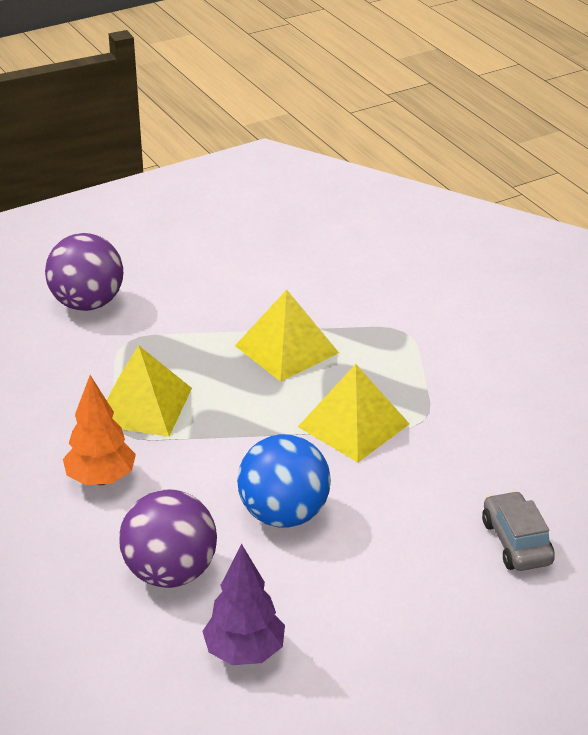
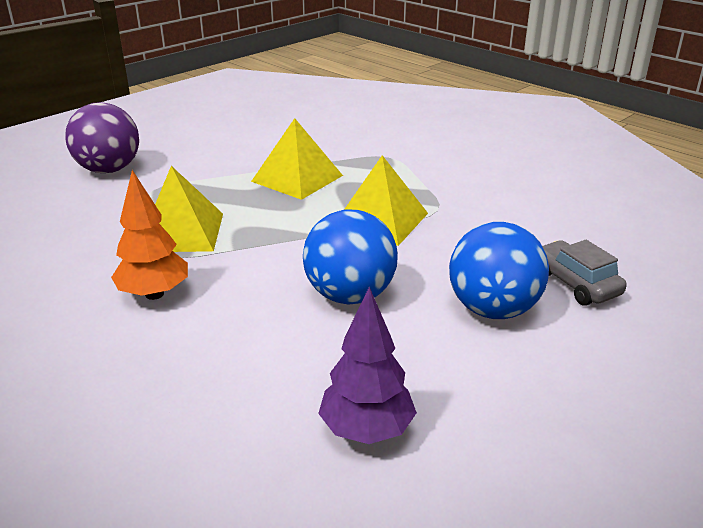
camera: 15 degrees left, 5 degrees down
purple ball [119,489,217,588] -> none
none -> blue ball [449,222,549,319]

